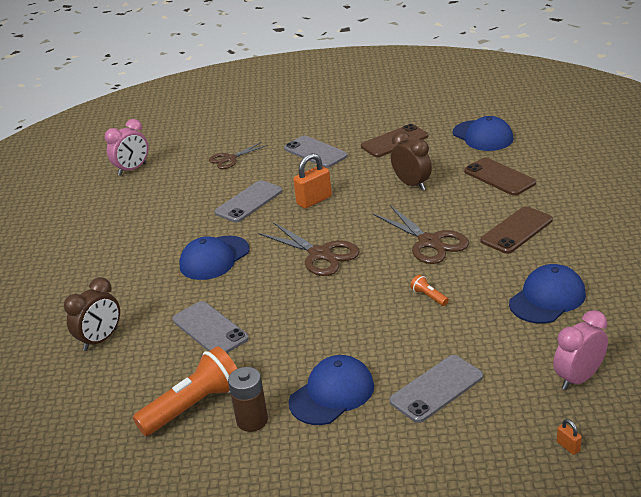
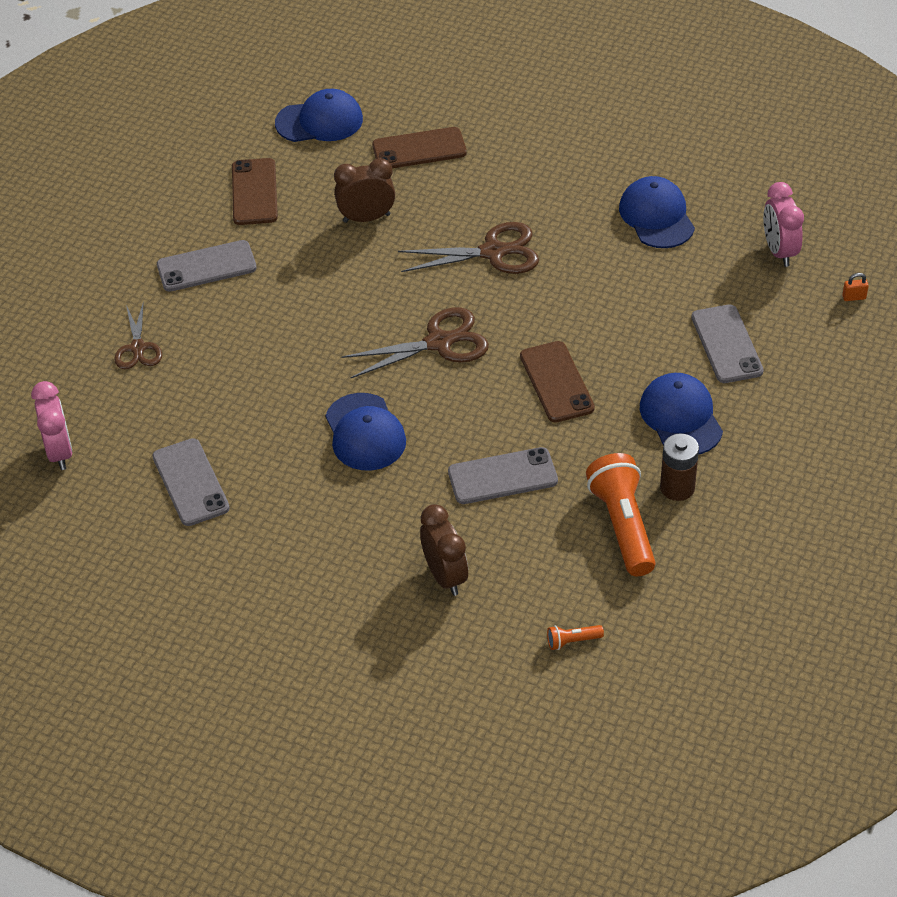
camera: 65 degrees left, 15 degrees up
grey phone [214,180,283,223] -> grey phone moved to [152,438,230,526]
orange padlock [293,153,332,209] -> none
orange flashlight [410,275,449,306] -> orange flashlight moved to [547,625,604,650]
brown phone [480,206,553,254] -> brown phone moved to [520,341,595,422]

